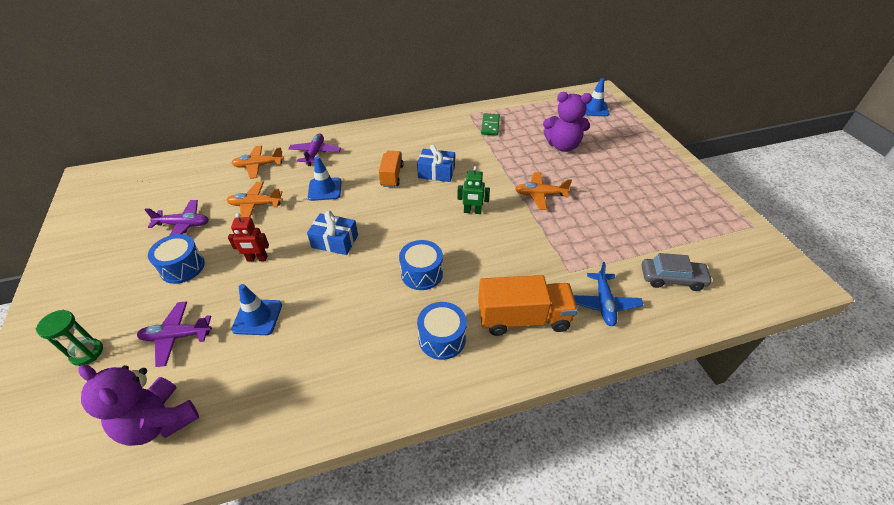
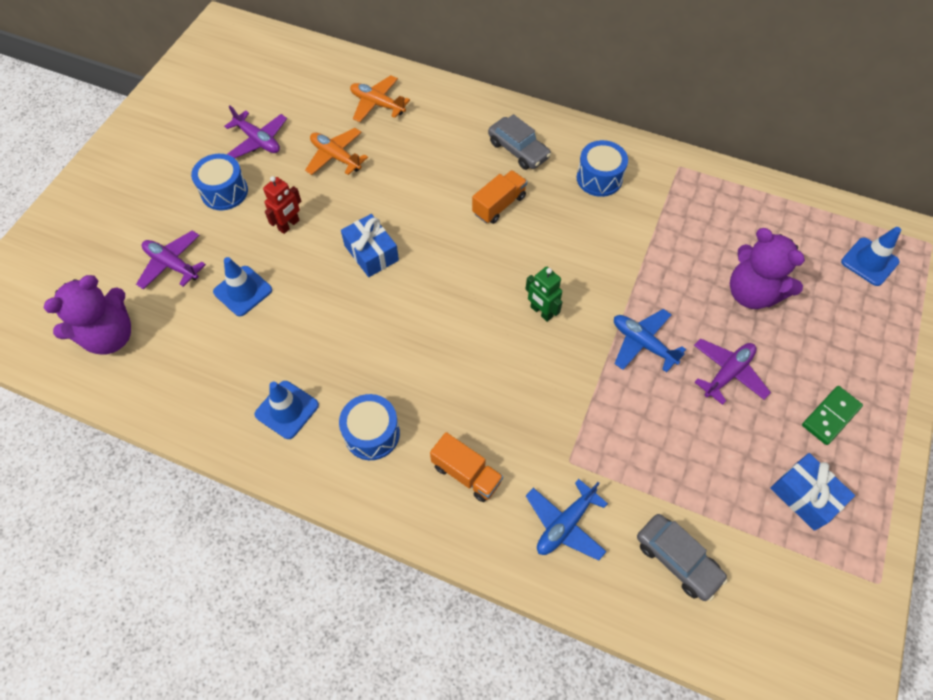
camera: 40 degrees right, 15 degrees up
green hourglass [36,310,103,366] -> none
purple teddy bear [78,365,199,446] -> purple teddy bear turned 120 degrees counterclockwise [44,275,131,354]
red robot [228,213,269,261] -> red robot turned 90 degrees counterclockwise [263,176,301,234]
purple plane [288,134,341,166] -> purple plane moved to [694,339,771,405]
blue traffic cone [308,156,342,201] -> blue traffic cone moved to [255,381,319,439]
blue drum [399,240,443,290] -> blue drum moved to [577,140,628,197]
blue gift [417,145,455,182] -> blue gift moved to [770,453,855,531]
orange truck [478,275,578,336] -> orange truck [430,432,503,502], size x0.62
green domino [481,113,500,135] -> green domino moved to [802,386,863,445]
orange plane [515,172,572,210] -> blue plane [614,309,686,372]
none -> grey car [488,114,551,170]

